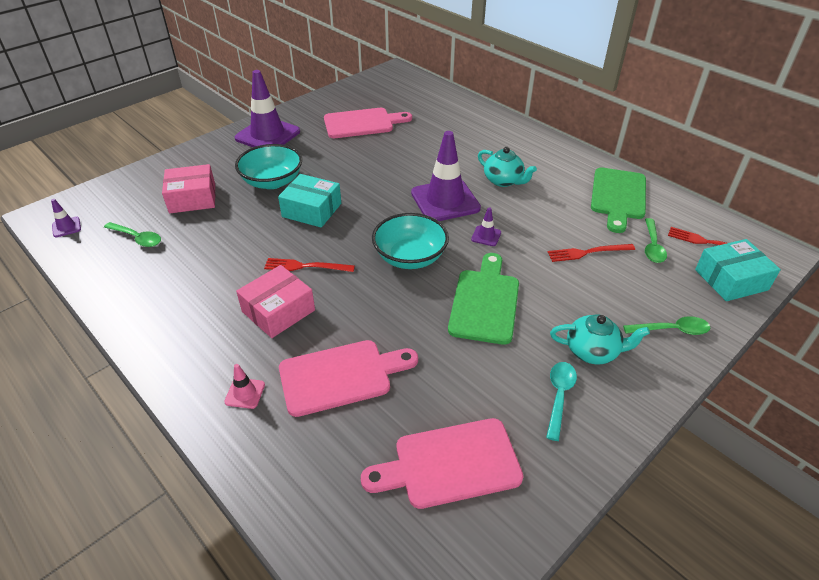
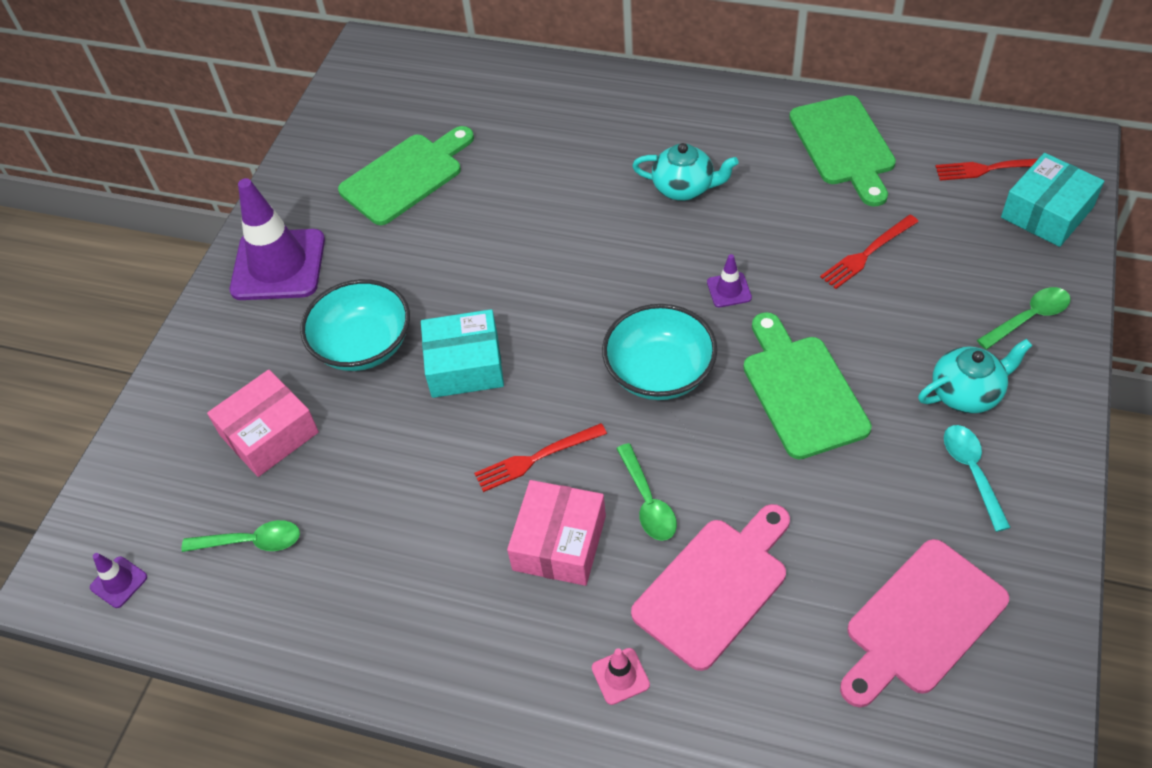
camera: 25 degrees left, 10 degrees up
pink cutting board [324,108,412,138] -> green cutting board [338,126,474,225]
purple traffic cone [411,131,481,221] -> none
green spoon [645,218,667,263] -> green spoon moved to [616,443,677,541]

